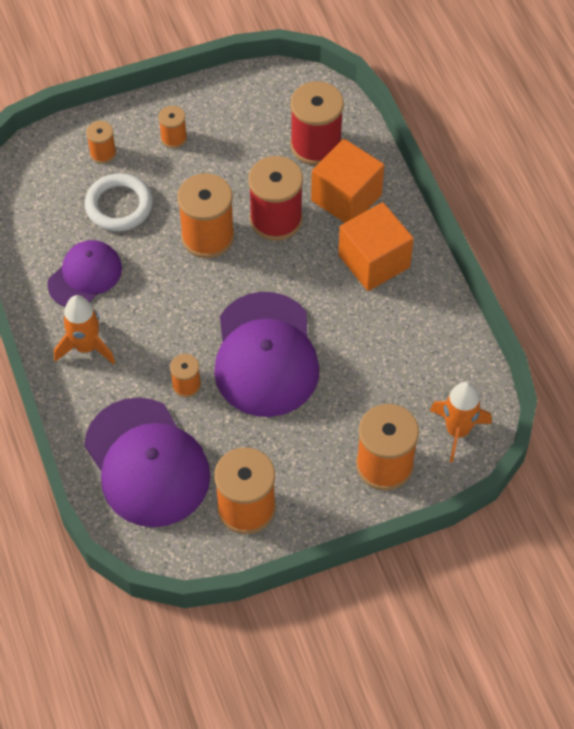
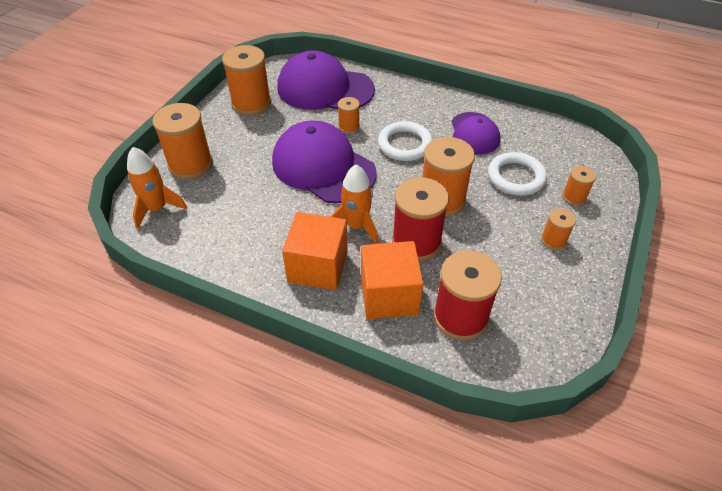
camera: 135 degrees right, 10 degrees down
orange rocket [54,295,115,365] -> orange rocket moved to [330,165,378,244]
none -> white ring [378,121,433,161]

